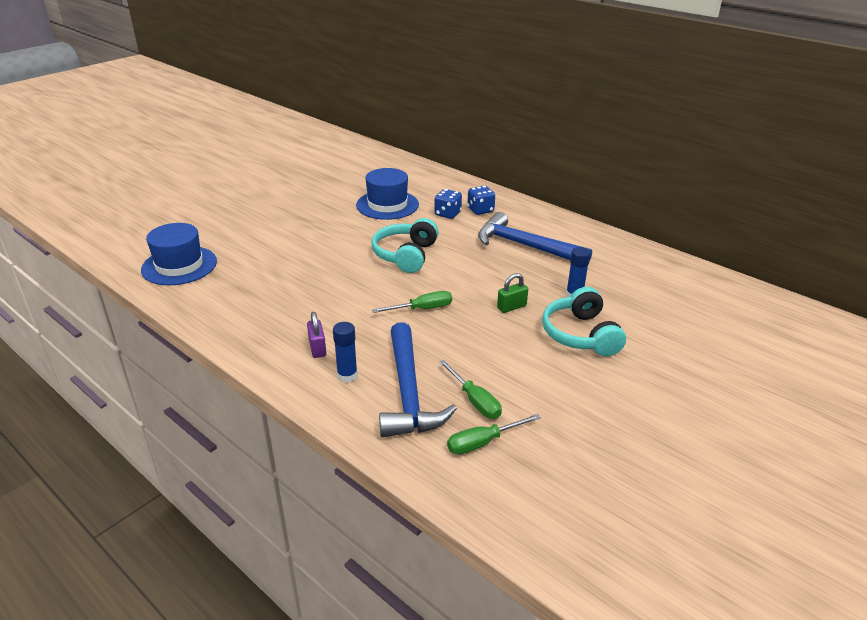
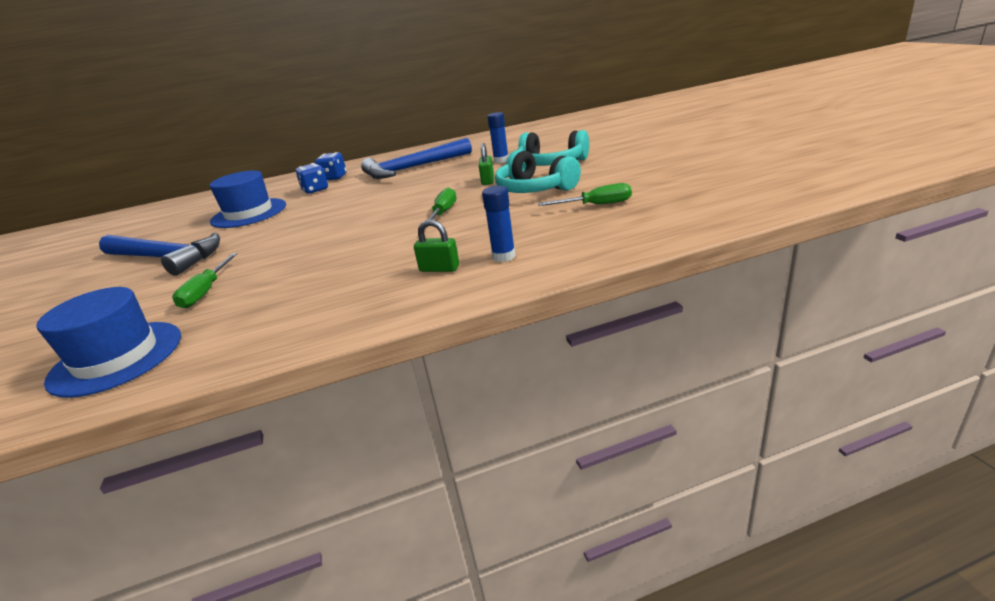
camera: 55 degrees left, 5 degrees down
purple padlock [307,312,326,358] -> green padlock [414,219,459,272]
turquoise headphones [371,218,439,273] -> turquoise headphones moved to [495,150,581,193]
blue hammer [379,322,457,437] -> blue hammer moved to [99,232,220,276]
green screwdriver [447,414,541,455] -> green screwdriver moved to [172,253,237,308]

